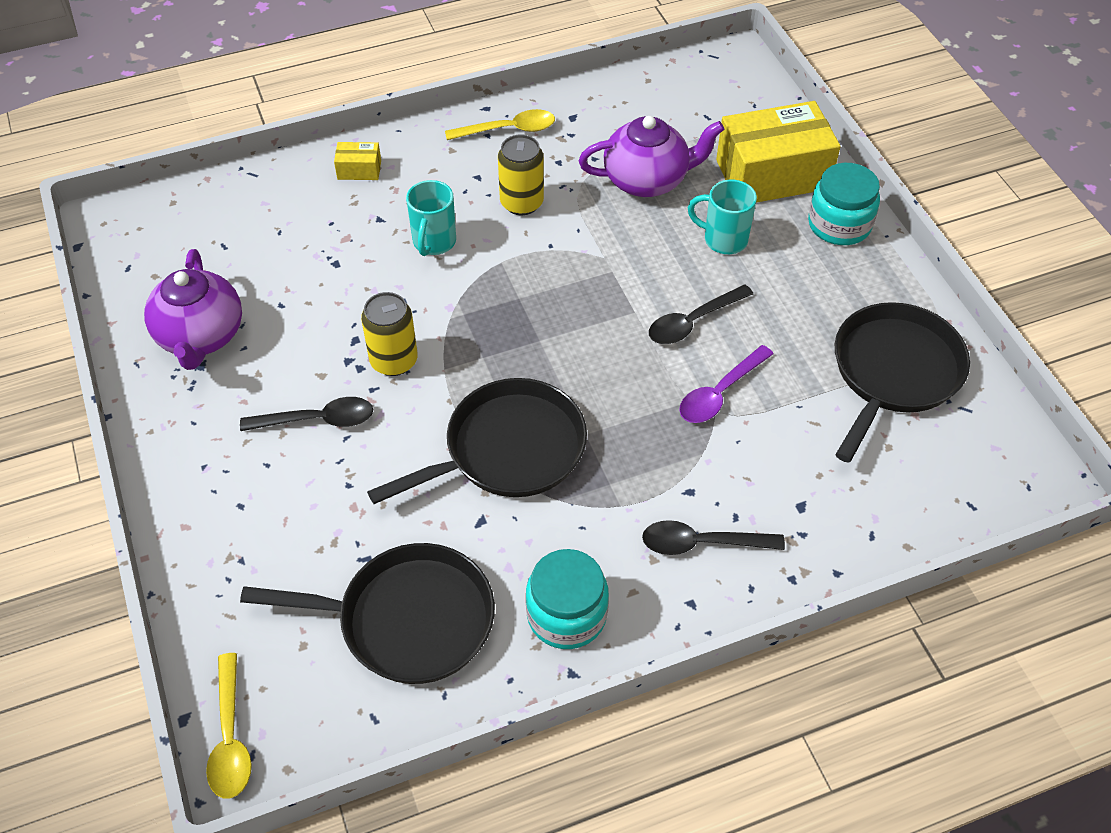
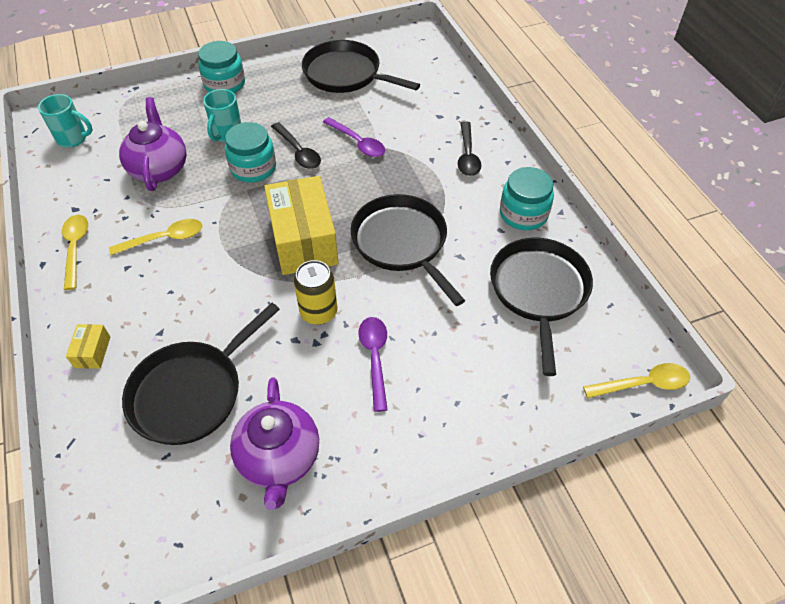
camera: 90 degrees left, 0 degrees up
purple teapot [144,249,242,370] -> purple teapot turned 90 degrees clockwise [230,377,319,510]
black spoon [240,397,373,431] -> purple spoon [358,317,388,412]
turquoise mug [406,180,456,256] -> turquoise mug moved to [38,94,93,148]
yellow can [498,135,544,215] -> yellow spoon [109,219,202,255]
yellow box [716,101,841,203] -> yellow box moved to [264,176,339,275]
none -> black pan [122,303,280,445]
none -> turquoise jar [225,122,276,183]

